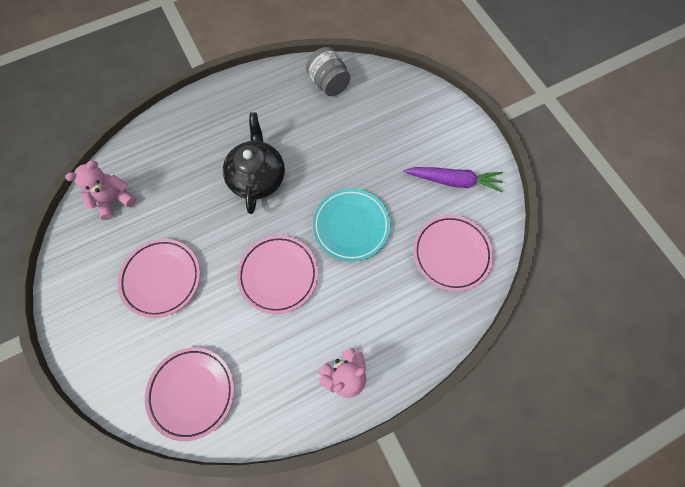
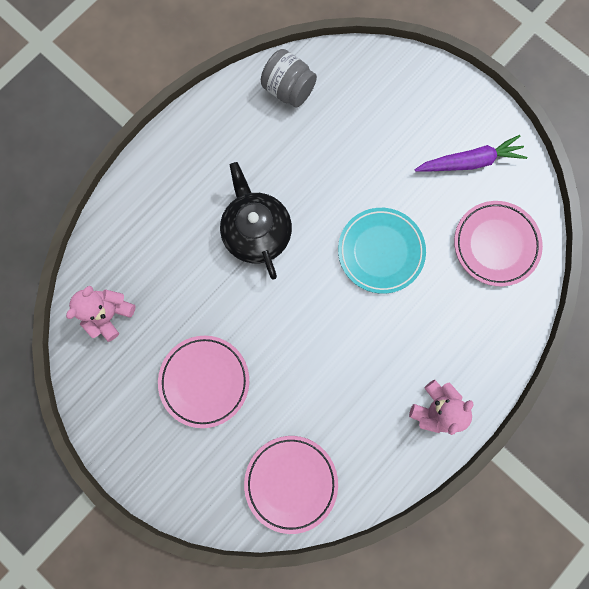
camera: 20 degrees left, 10 degrees up
pink plate [237,235,318,314] -> none

